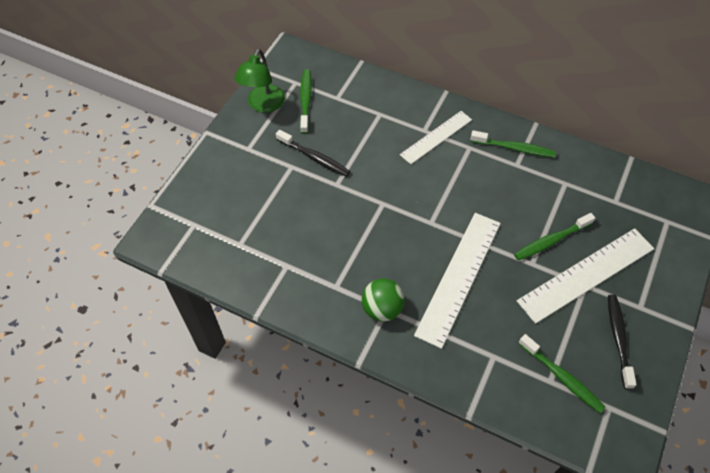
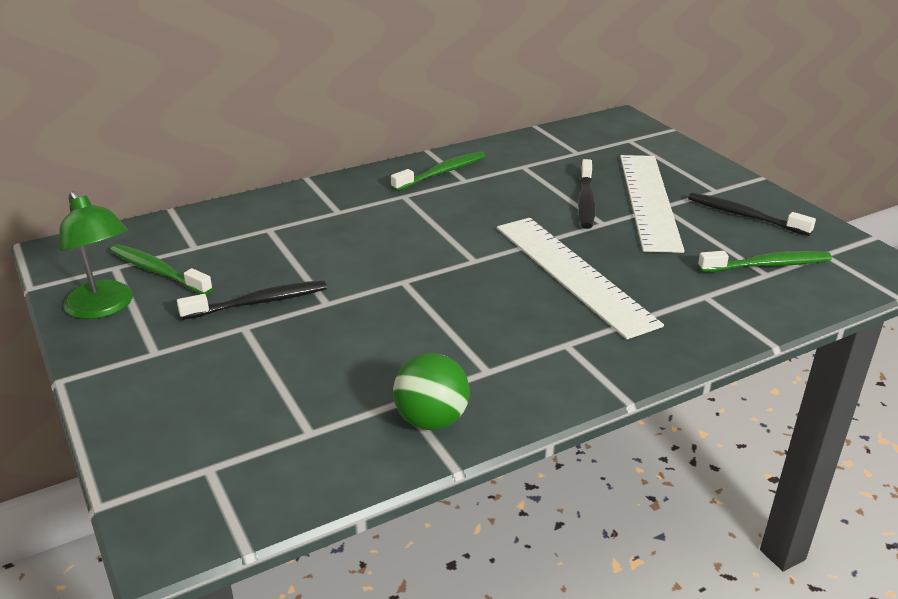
camera: 55 degrees left, 25 degrees down
green ball [362,278,405,322] -> green ball moved to [393,353,470,430]
white ruler [400,111,472,165] -> none
green toothbrush [514,213,595,261] -> black toothbrush [578,159,596,229]

